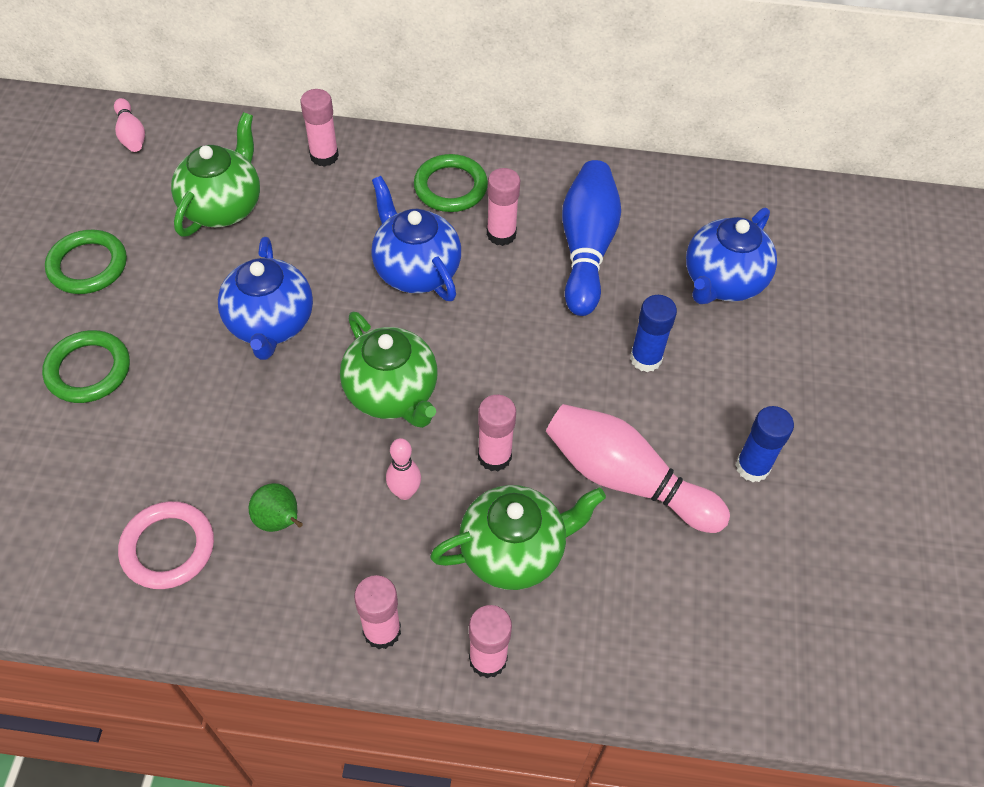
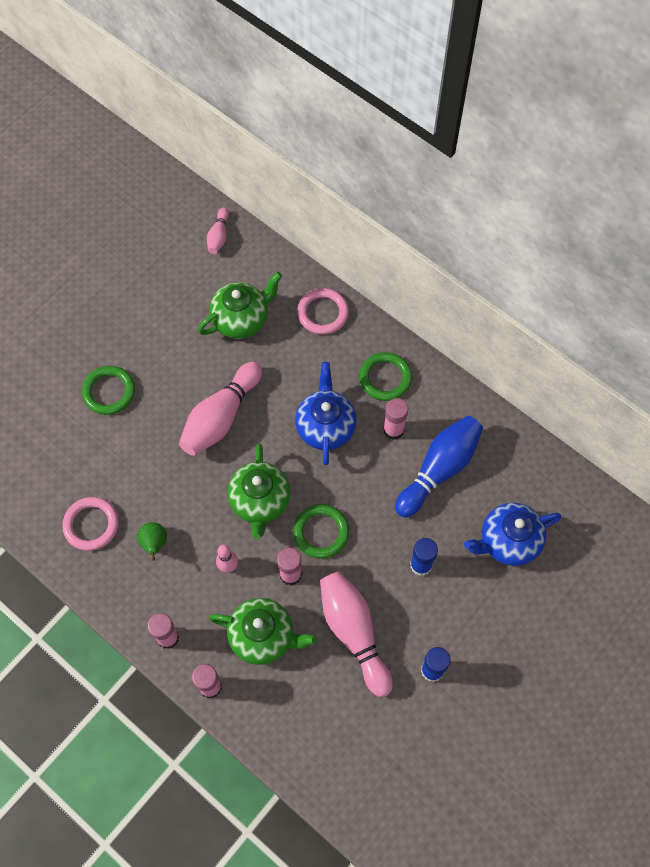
camera: 35 degrees right, 10 degrees up
green ring [45,230,127,294] -> green ring moved to [293,504,349,558]
blue teapot [218,237,313,360] -> pink bowling pin [179,362,262,456]
pink glue stick [300,89,339,167] -> pink ring [297,288,349,335]

